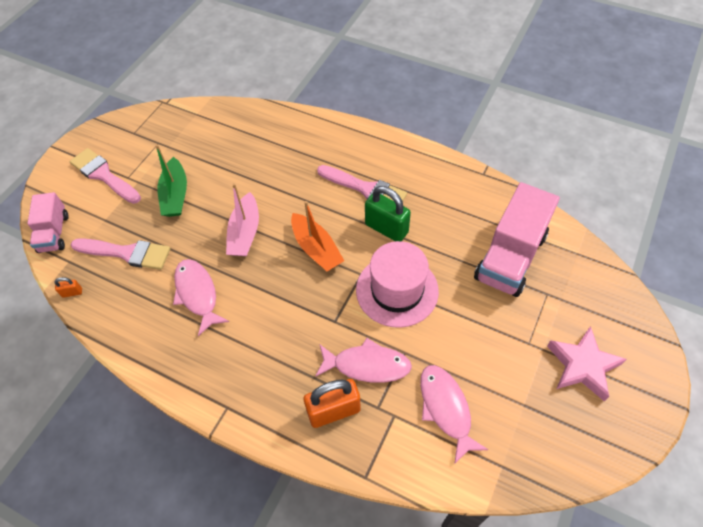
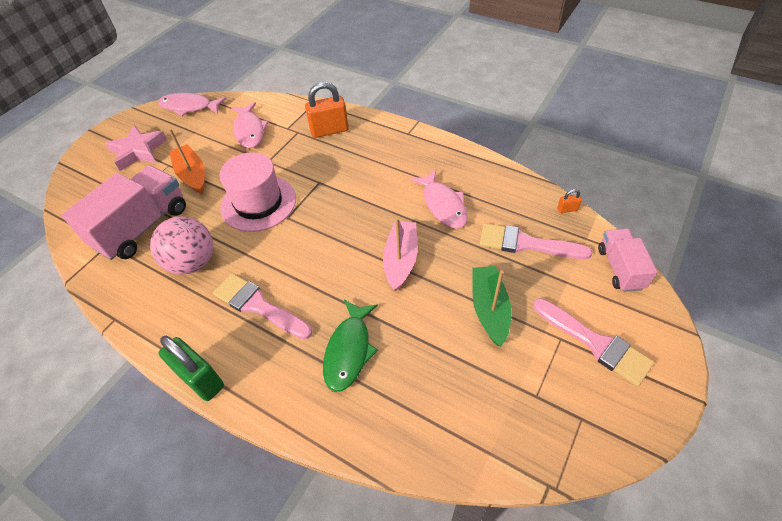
camera: 175 degrees left, 5 degrees down
orange boat [291,201,344,271] -> orange boat moved to [169,129,205,194]
pink fish [315,338,412,383] -> pink fish moved to [158,93,226,116]
green padlock [365,186,411,241] -> green padlock moved to [158,336,224,401]
none -> pink ball [150,216,213,275]
none -> green fish [323,300,378,392]

